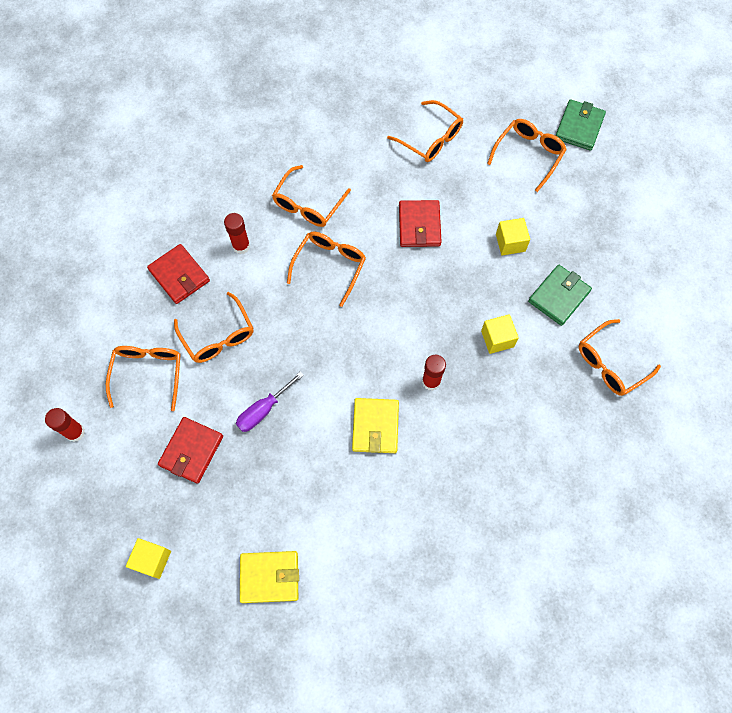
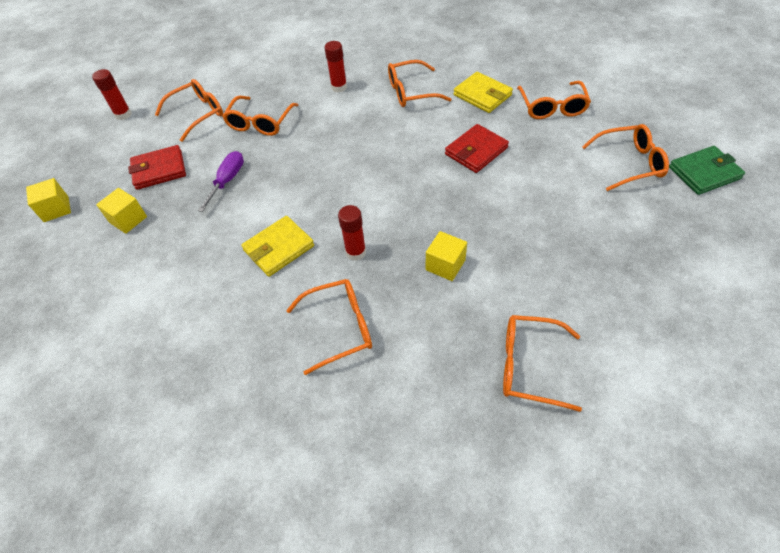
camera: 50 degrees right, 15 degrees down
red wallet [147,244,210,304] -> none
purple screwdriver [236,371,304,432] -> purple screwdriver turned 105 degrees clockwise [198,151,244,212]
yellow wallet [240,551,299,603] -> yellow wallet moved to [453,72,513,113]
orange glasses [287,231,366,307] -> orange glasses moved to [286,279,372,375]
yellow cube [496,218,530,255] -> yellow cube moved to [96,188,147,234]
green wallet [528,265,592,326] -> none

